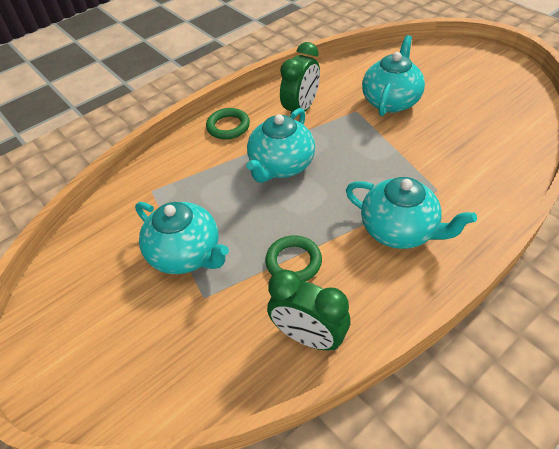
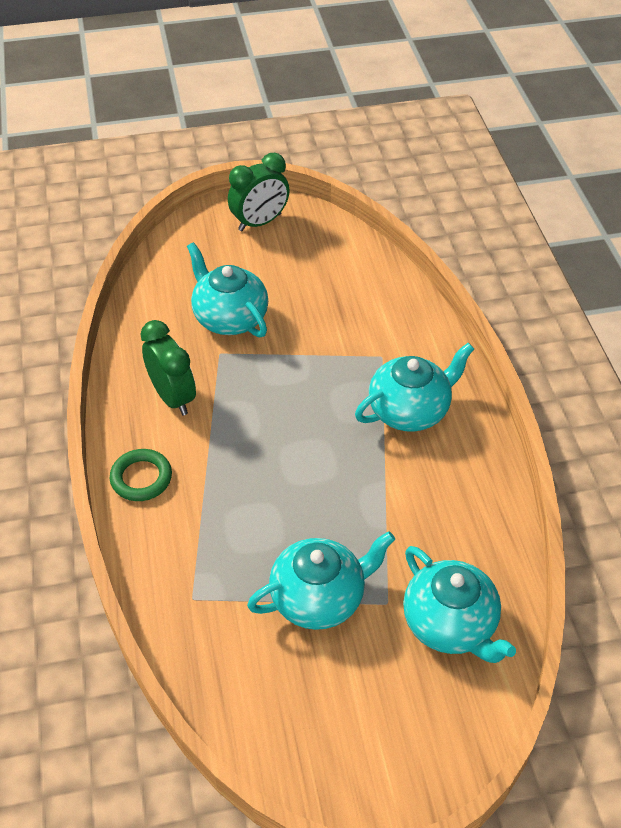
camera: 65 degrees left, 0 degrees up
turquoise teapot [246,108,315,183] -> turquoise teapot moved to [403,546,516,663]
green ring [265,235,322,281] -> none
green clock [267,269,350,350] -> green clock moved to [228,153,290,231]

